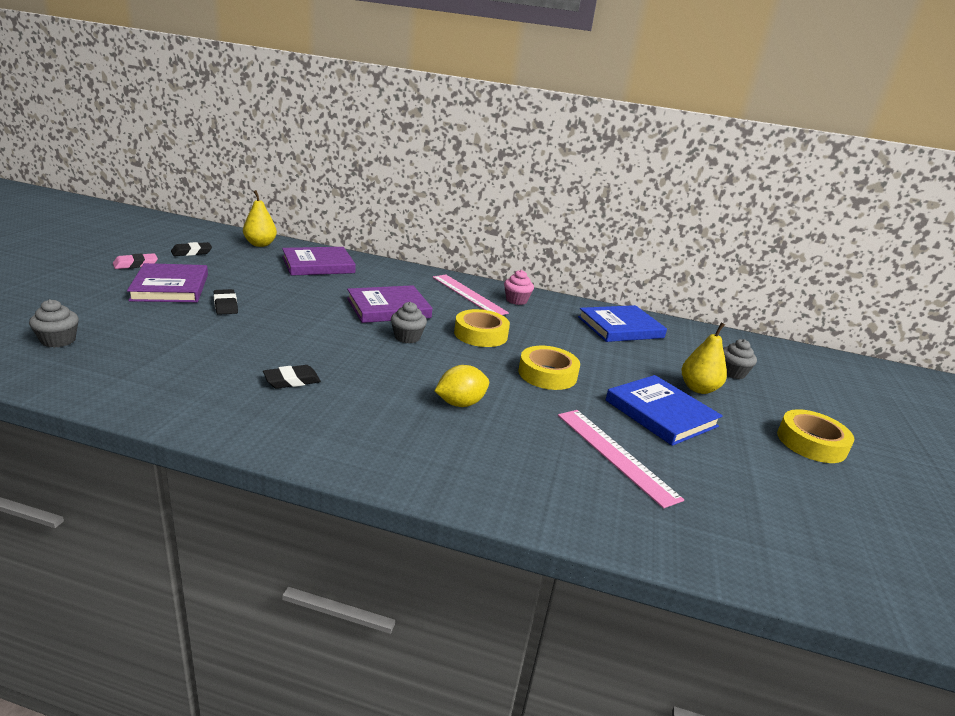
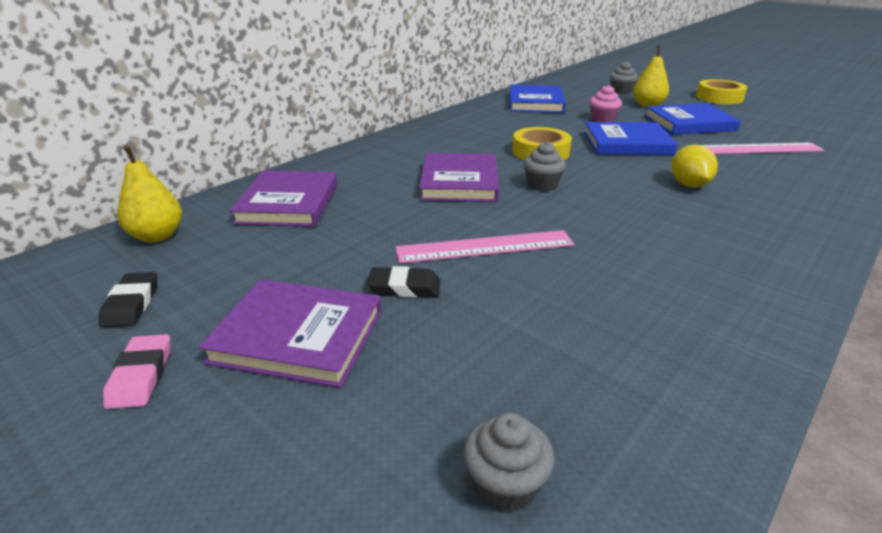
camera: 60 degrees left, 5 degrees up
black eraser [263,365,321,389] -> none
pink ruler [432,275,509,315] -> pink ruler moved to [395,230,575,263]
pink cupcake [504,270,534,305] -> pink cupcake moved to [590,85,622,122]
yellow tape [518,346,580,390] -> blue book [584,122,678,155]

